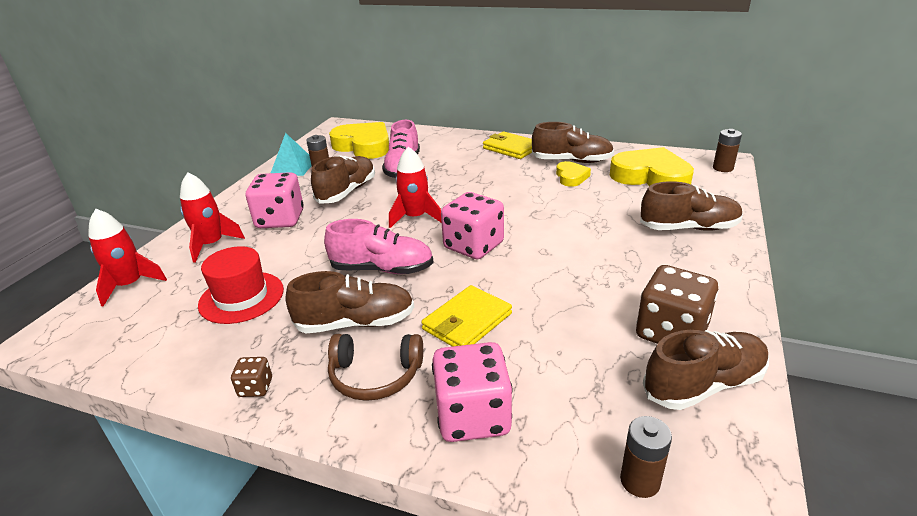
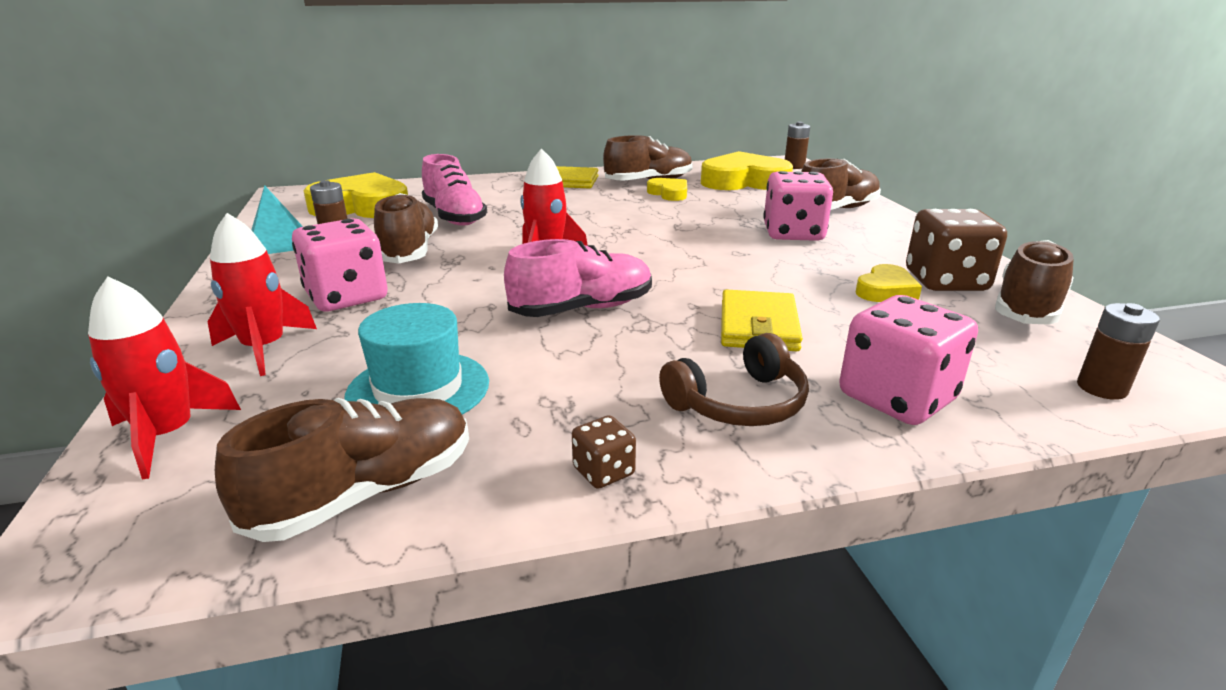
camera: 35 degrees left, 5 degrees down
red hat [198,246,284,324] -> turquoise hat [344,303,489,415]
brown shoe [285,271,414,333] -> brown shoe moved to [215,398,469,542]
pink dice [441,192,504,259] -> pink dice moved to [763,171,833,241]
none -> yellow heart [856,264,922,302]

